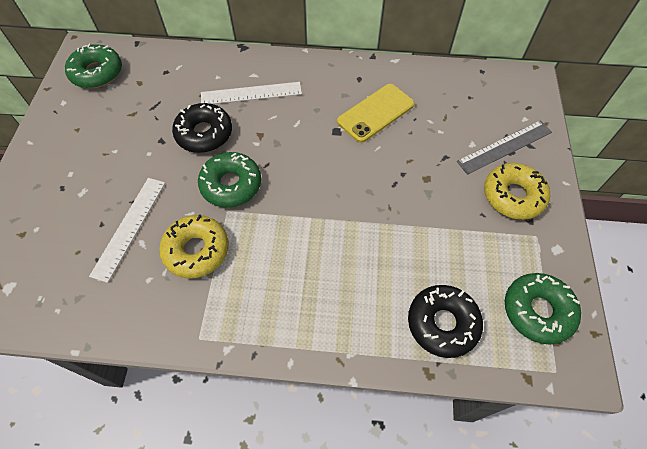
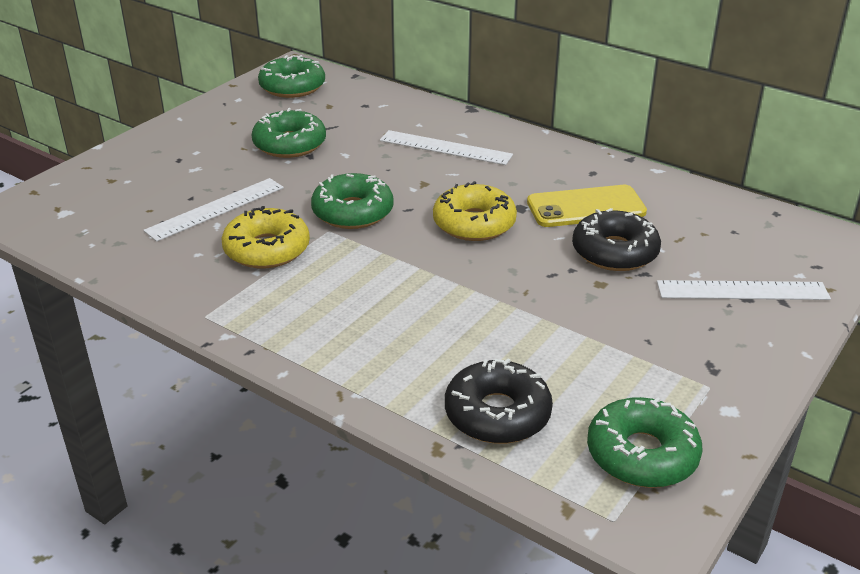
camera: 30 degrees right, 25 degrees down
black donut [172,103,232,153] -> black donut moved to [572,208,661,271]
grey ruler [457,120,552,175] -> white ruler [657,280,831,300]
yellow donut [484,163,550,220] -> yellow donut moved to [433,181,517,241]
none -> green donut [252,108,326,158]

